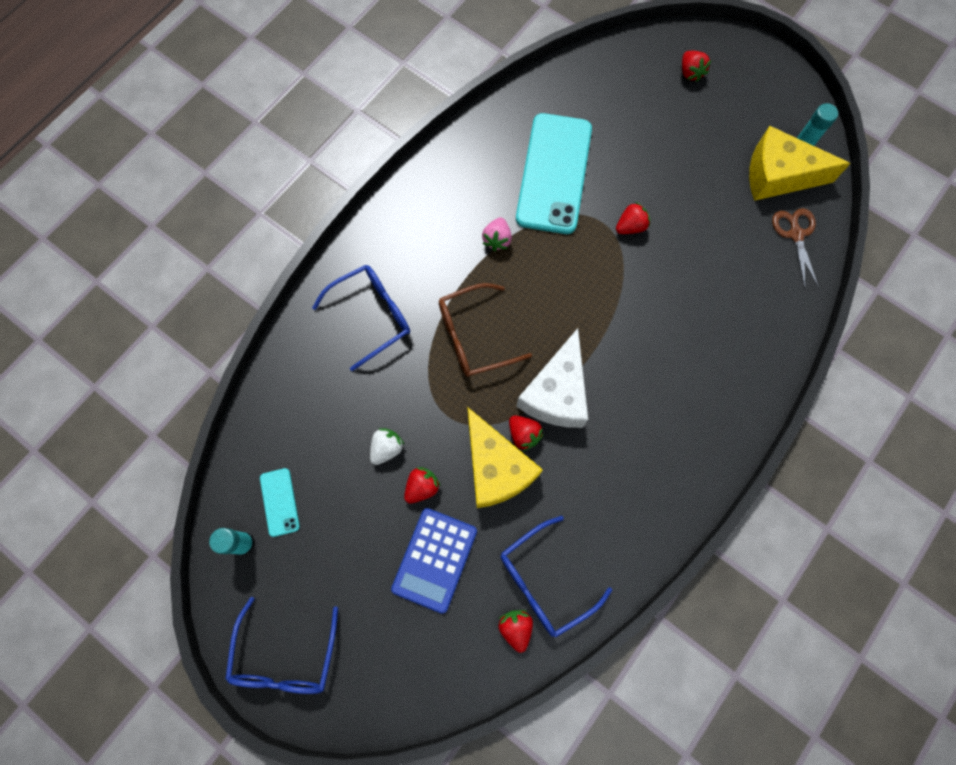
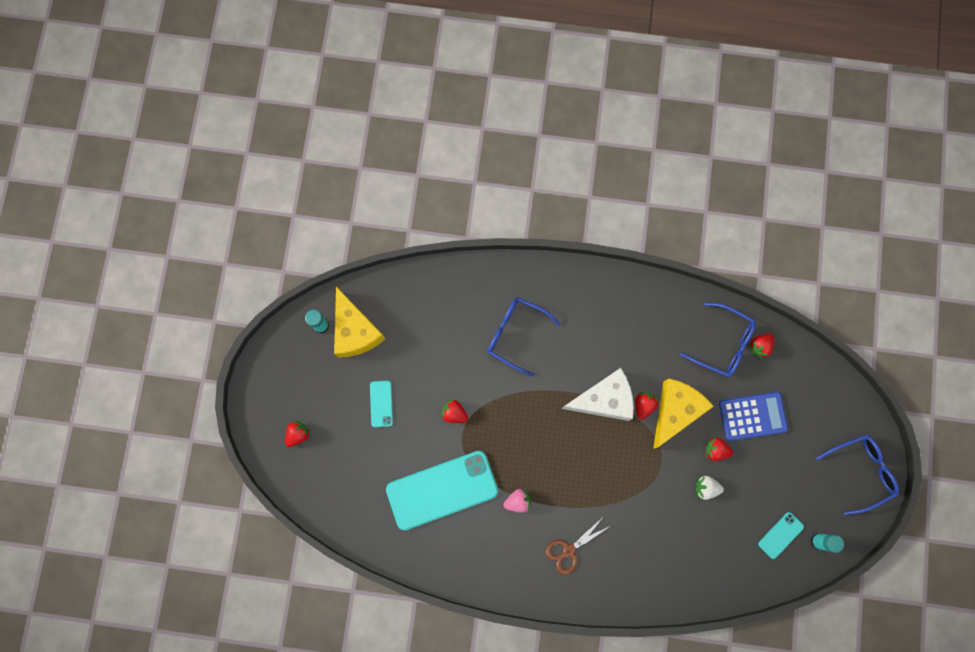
camera: 120 degrees left, 5 degrees up
blue glasses [312,265,410,371] -> blue glasses moved to [487,297,561,377]
brown glasses [439,283,532,377] -> none
brown scissors [772,208,819,288] -> brown scissors moved to [545,517,610,575]
none -> turquoise phone [370,381,393,427]

